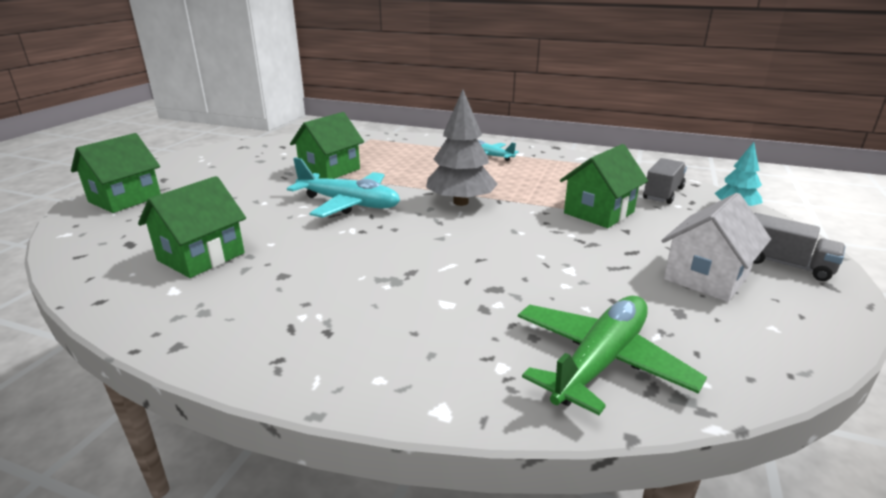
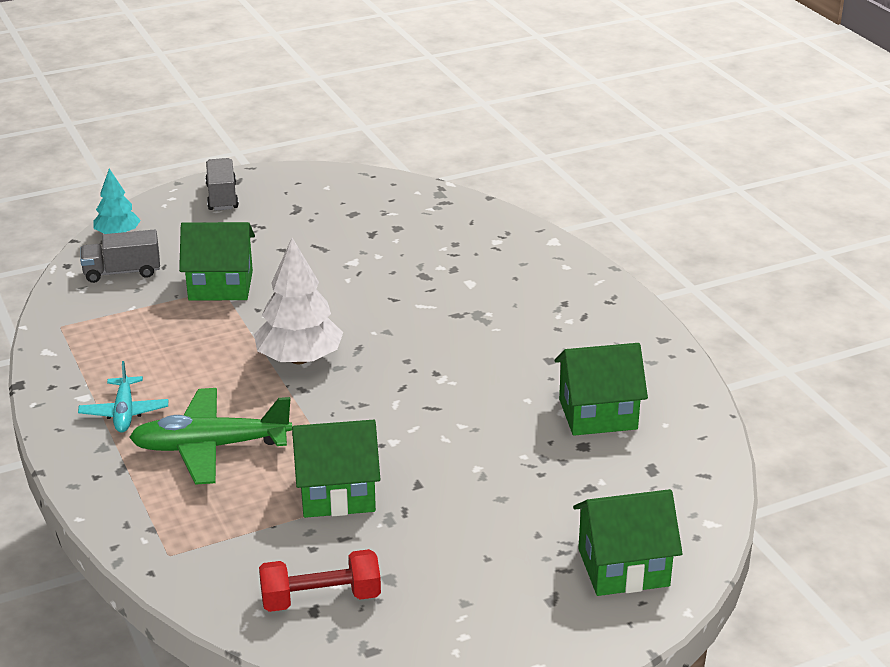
camera: 135 degrees left, 5 degrees up
turquoise plane [287,158,400,218] -> none
grey tree [426,89,498,206] -> white tree [254,238,343,364]
green plane [518,296,707,415] -> green plane moved to [129,388,292,485]
white house [662,193,771,302] -> none
none -> red dumbbell [259,549,381,612]

